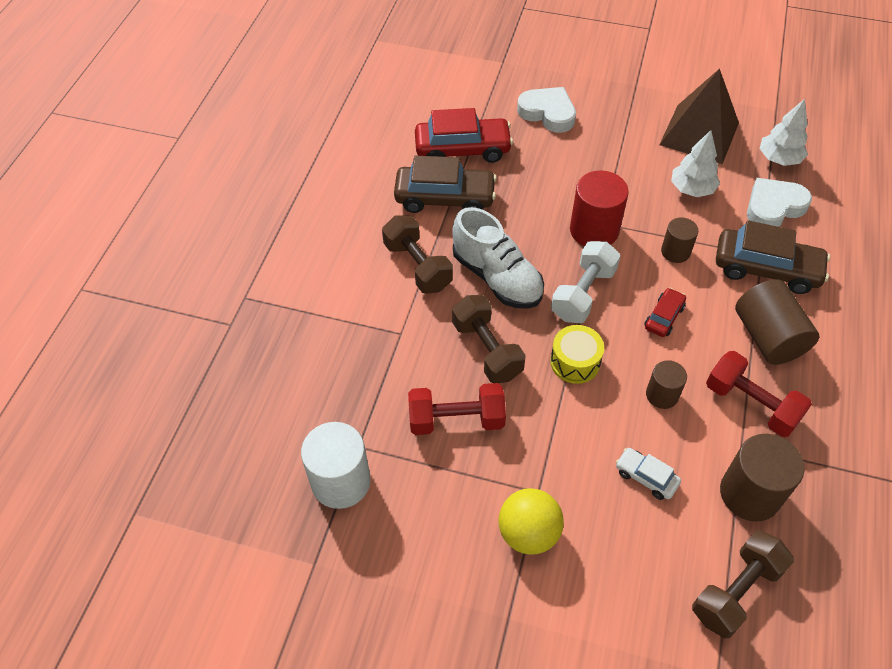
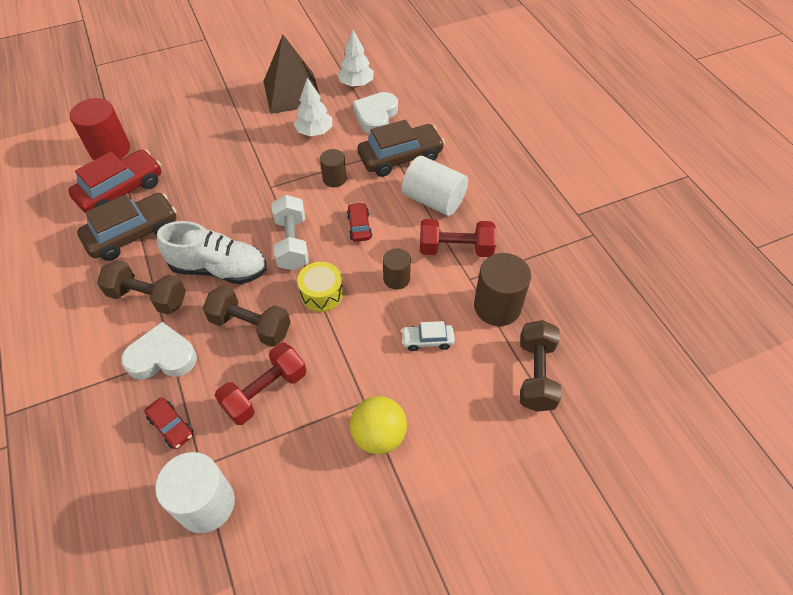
camera: 40 degrees left, 0 degrees up
white heart [517,87,576,133] -> white heart moved to [121,322,197,379]
red cylinder [570,171,629,246] -> red cylinder moved to [70,98,130,160]
brown cylinder [735,279,819,365] -> white cylinder [402,156,468,216]
none -> red car [144,397,193,449]

